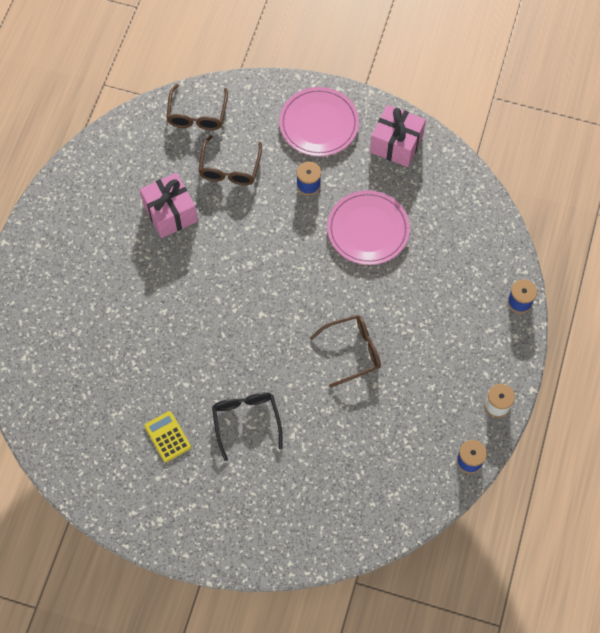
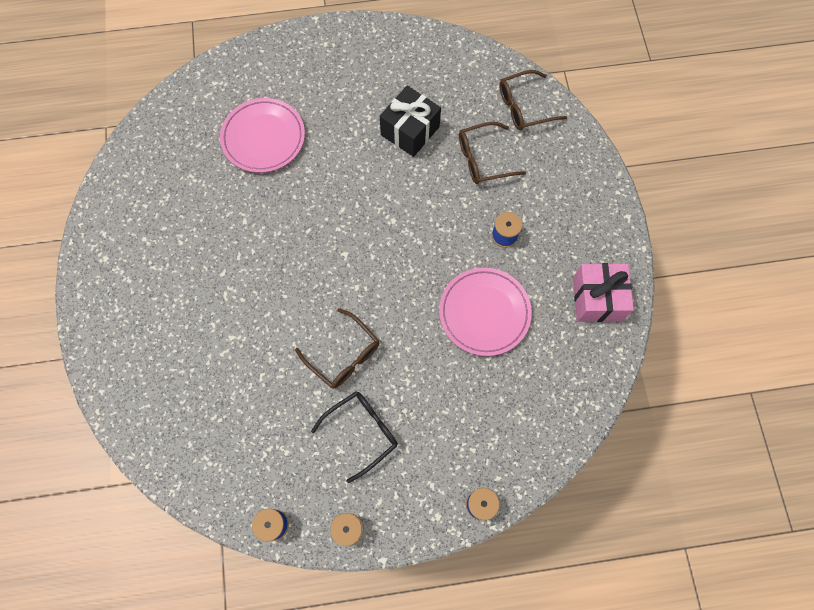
camera: 65 degrees right, 5 degrees up
pink gift [140,173,198,238] -> black gift [380,85,441,157]
yellow calculator [144,411,191,462] -> none
black glasses [212,392,283,461] -> black glasses moved to [311,392,398,483]
pink plate [279,87,359,156] -> pink plate moved to [220,98,305,173]

